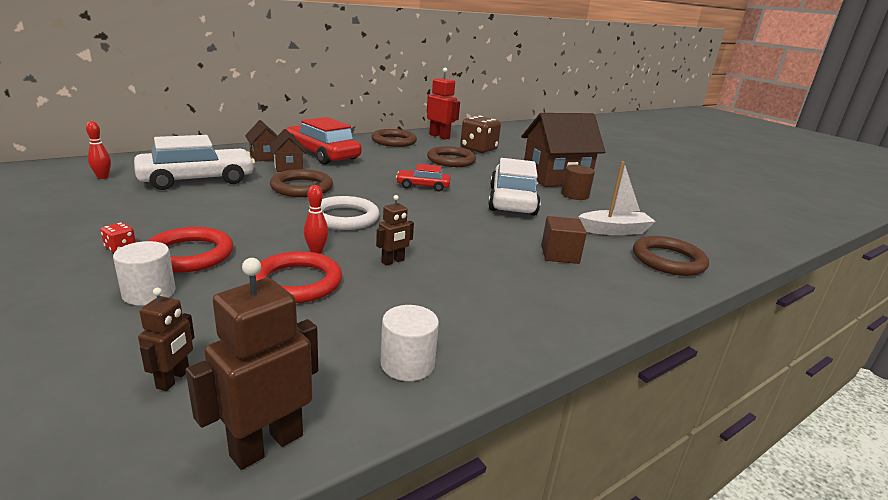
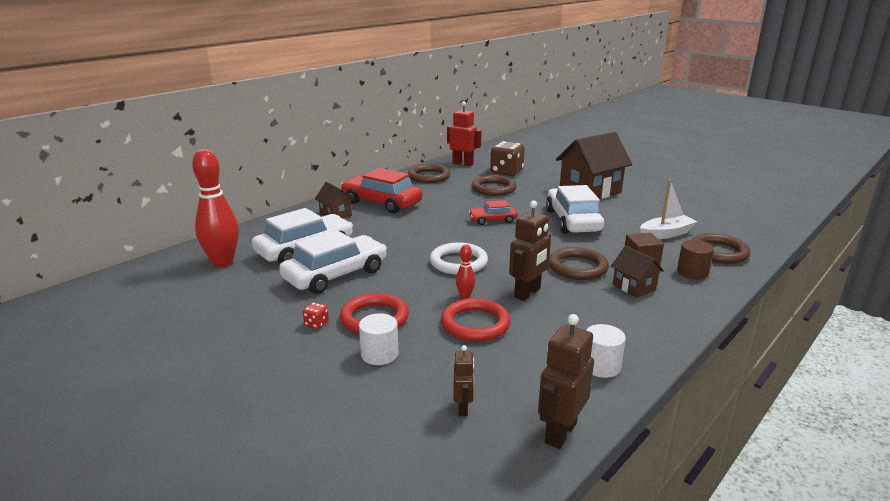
camera: 10 degrees left, 0 degrees up
red bowling pin [86,121,111,179] -> red bowling pin [192,149,239,268], size x2.26
brown house [269,129,306,172] -> brown house moved to [611,246,664,298]
brown ring [270,169,333,197] -> brown ring moved to [549,247,609,280]
brown robot [376,195,414,266] -> brown robot [509,200,551,301], size x1.75
brown cylinder [561,165,595,200] -> brown cylinder moved to [677,240,714,279]
none -> white car [279,230,387,294]

